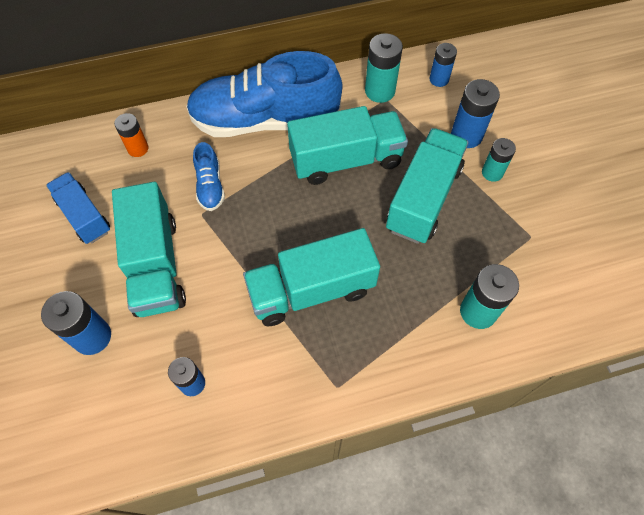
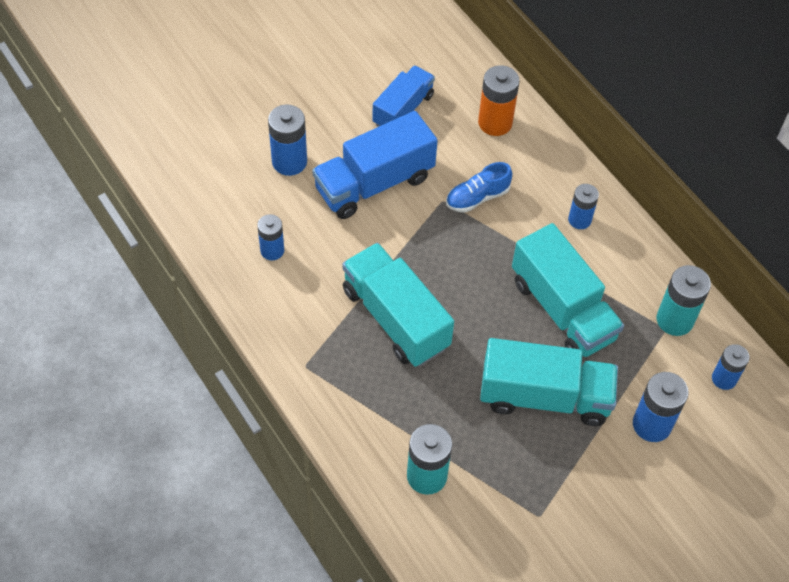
camera: 70 degrees right, 5 degrees down
turquoise truck [112,182,186,317] -> blue truck [312,111,438,219]
orange battery [114,113,149,157] -> orange battery [478,65,520,136], size x1.53
blue shoe [186,51,342,137] -> blue battery [568,184,599,229]
turquoise battery [482,138,516,182] -> none

